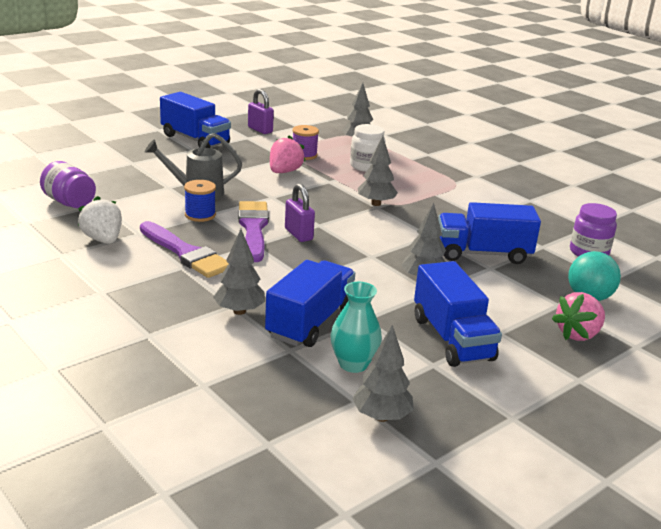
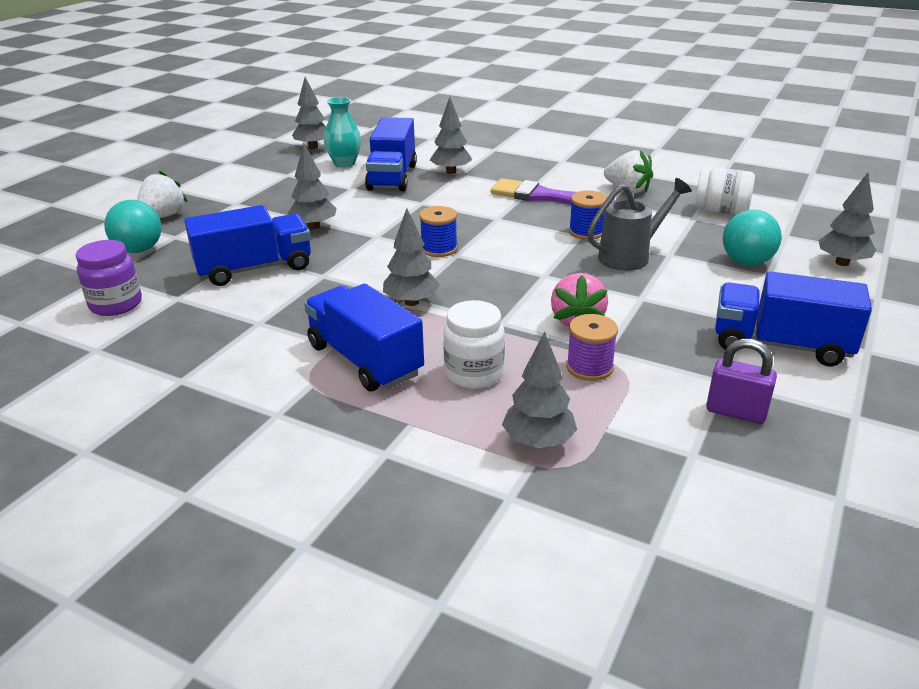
camera: 160 degrees right, 5 degrees up
purple jar [40,161,96,208] -> white jar [695,168,755,215]
purple brush [238,201,269,262] -> none
purple padlock [285,184,315,242] -> none
blue truck [414,261,502,367] -> blue truck moved to [304,284,424,391]
pink strawberry [552,292,605,341] -> white strawberry [137,171,188,218]
none -> blue spool [419,206,458,257]
none -> turquoise ball [723,210,782,265]
none -> grey tree [818,173,876,266]

